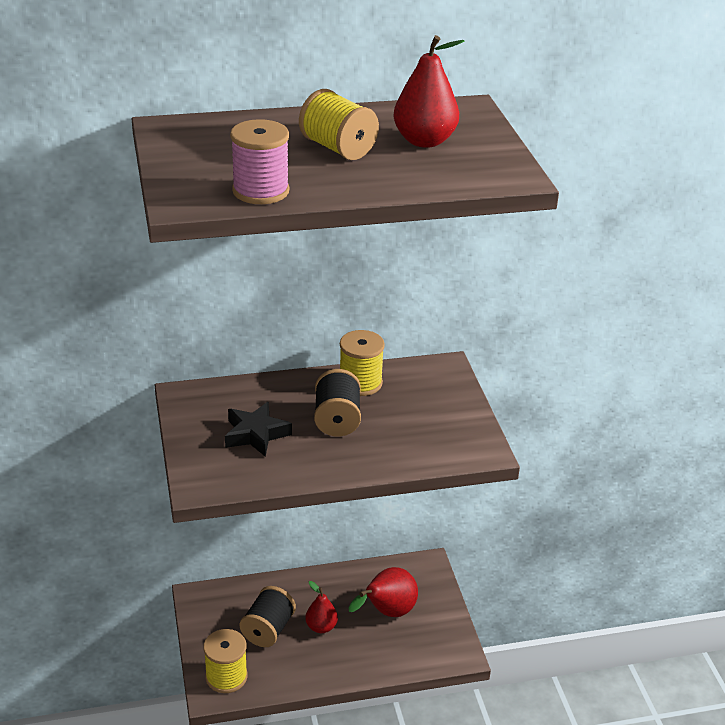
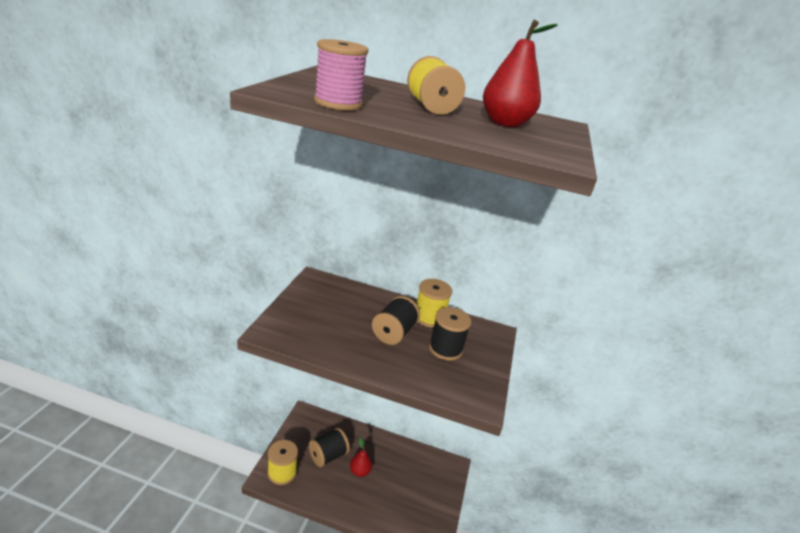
camera: 25 degrees right, 5 degrees down
black star [225,402,292,457] -> none
red pear [348,567,418,617] -> none
none -> black spool [429,307,471,361]

